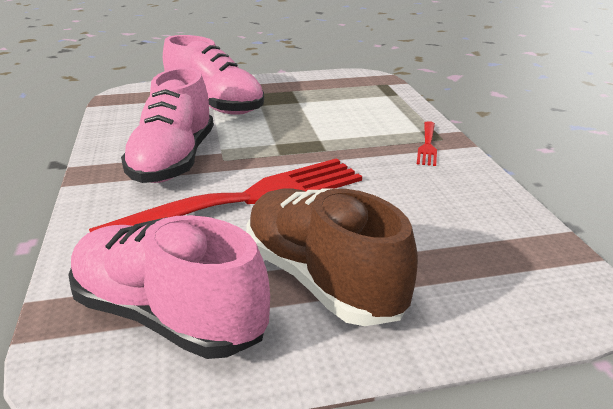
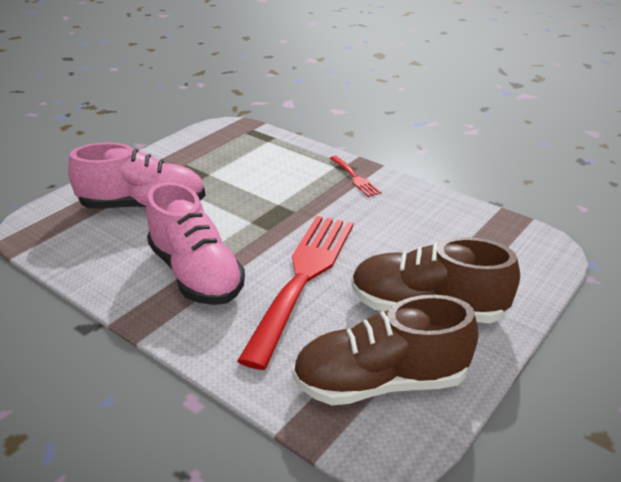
camera: 40 degrees left, 5 degrees up
pink shoe [68,215,270,359] -> brown shoe [292,295,479,405]

